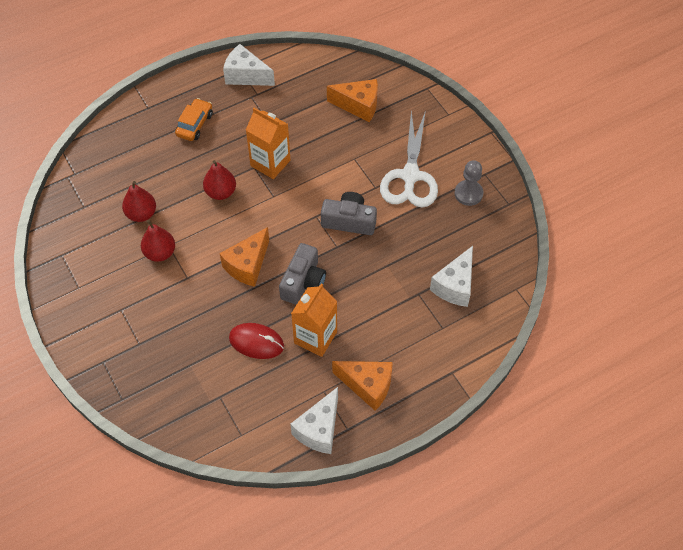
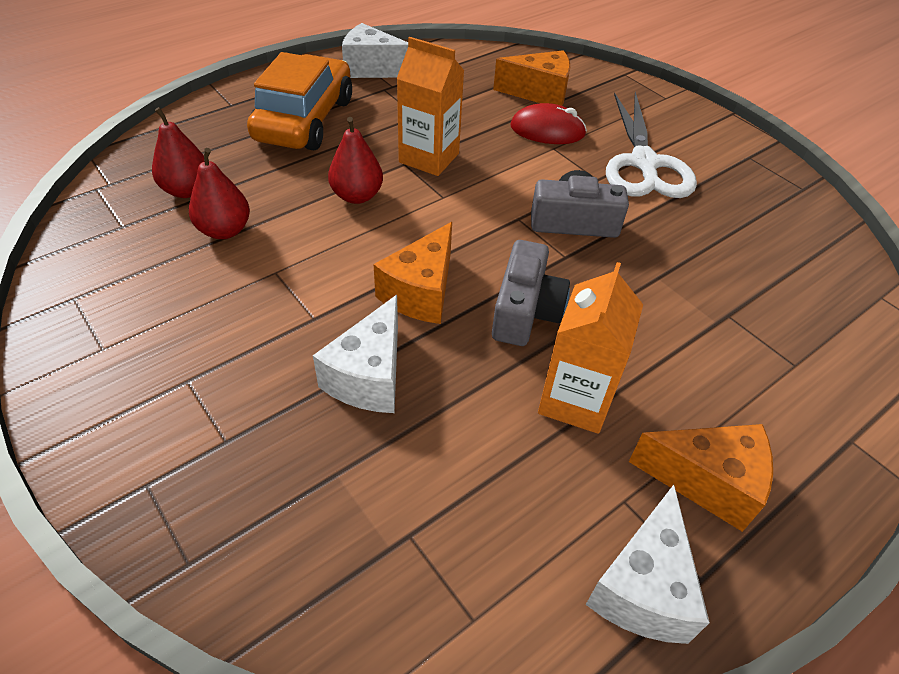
camera: 10 degrees left, 10 degrees down
red pear [141,220,175,262] -> red pear moved to [152,107,205,198]
orange car [175,98,213,141] -> orange car [247,52,352,150], size x1.87
red mouse [229,323,284,359] -> red mouse moved to [510,103,587,144]
white cheese [430,246,473,307] -> white cheese moved to [313,295,398,413]
grey pawn [455,160,484,206] -> none

